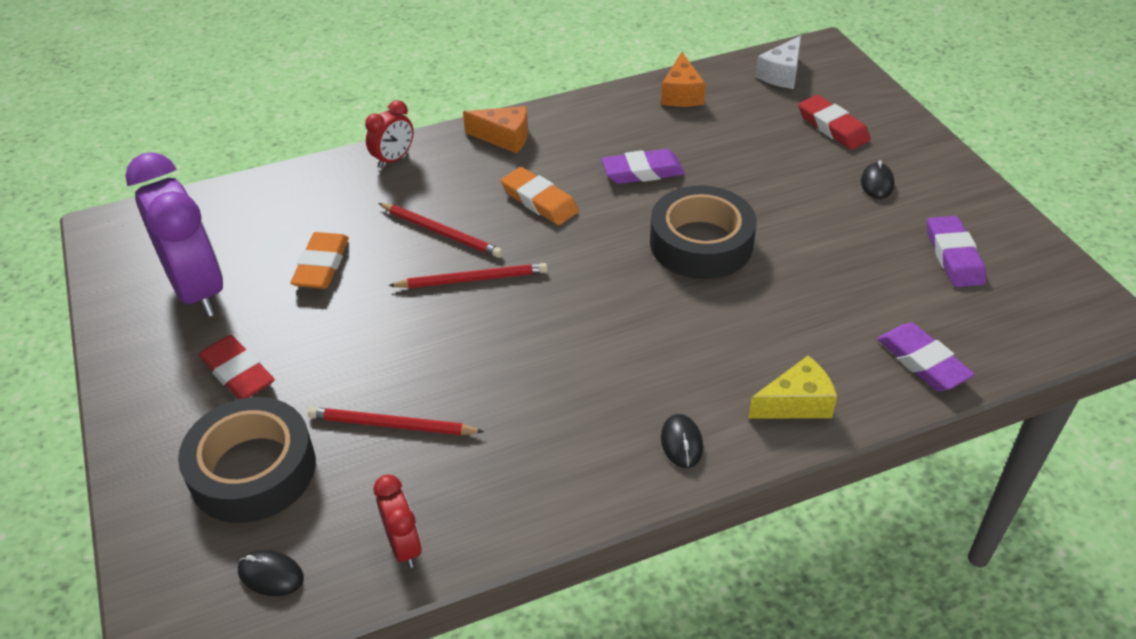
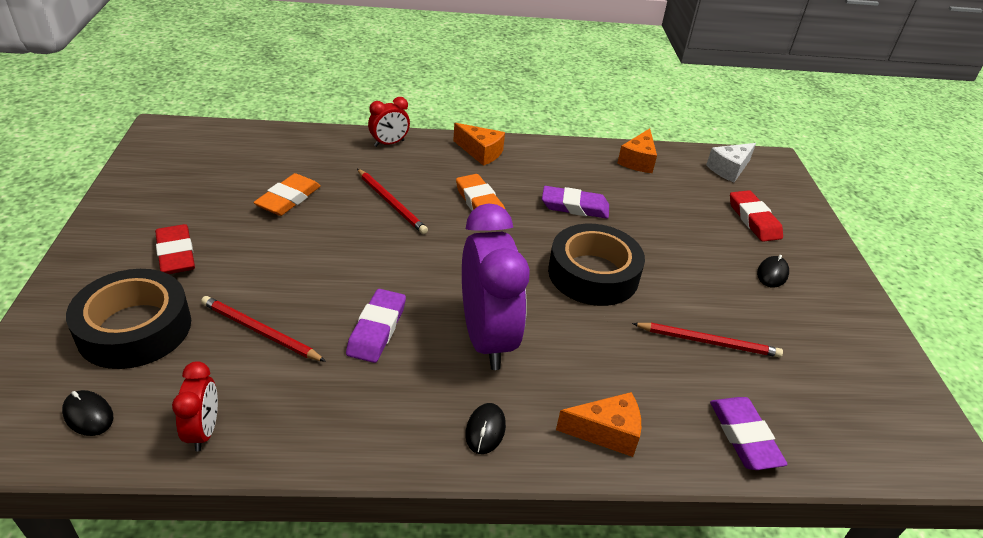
camera: 15 degrees right, 5 degrees down
purple clock [125,152,223,317] -> purple clock moved to [462,203,530,370]
red pencil [388,263,548,288] -> red pencil moved to [632,323,783,358]
yellow cheese [748,356,837,419] -> orange cheese [556,392,641,457]
purple eraser [927,216,986,287] -> purple eraser moved to [346,289,406,363]

